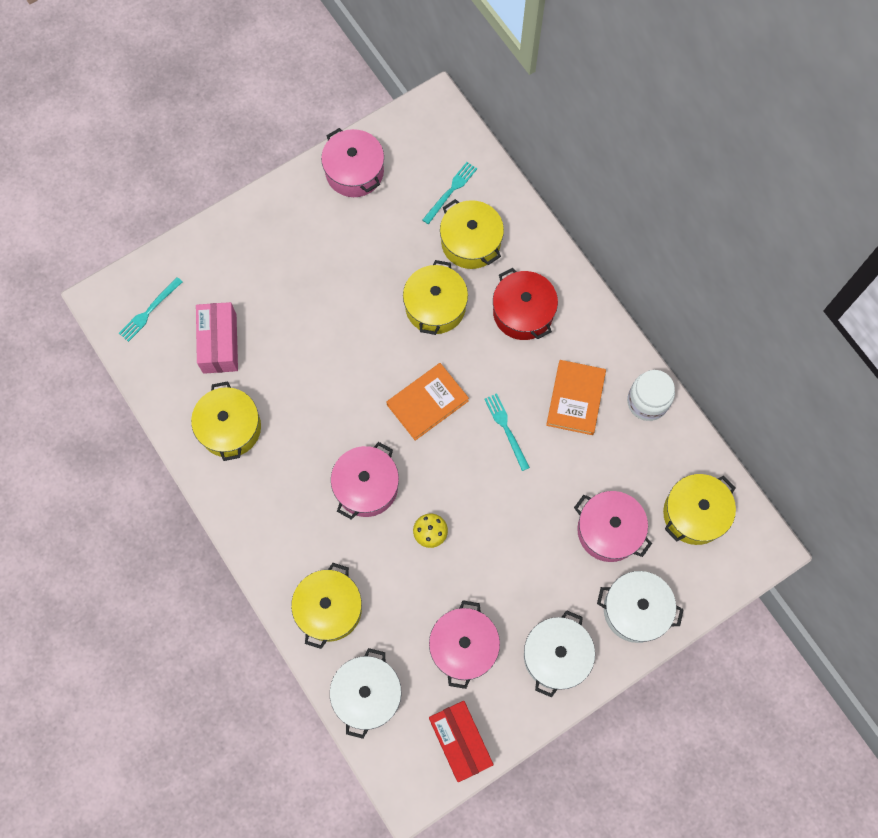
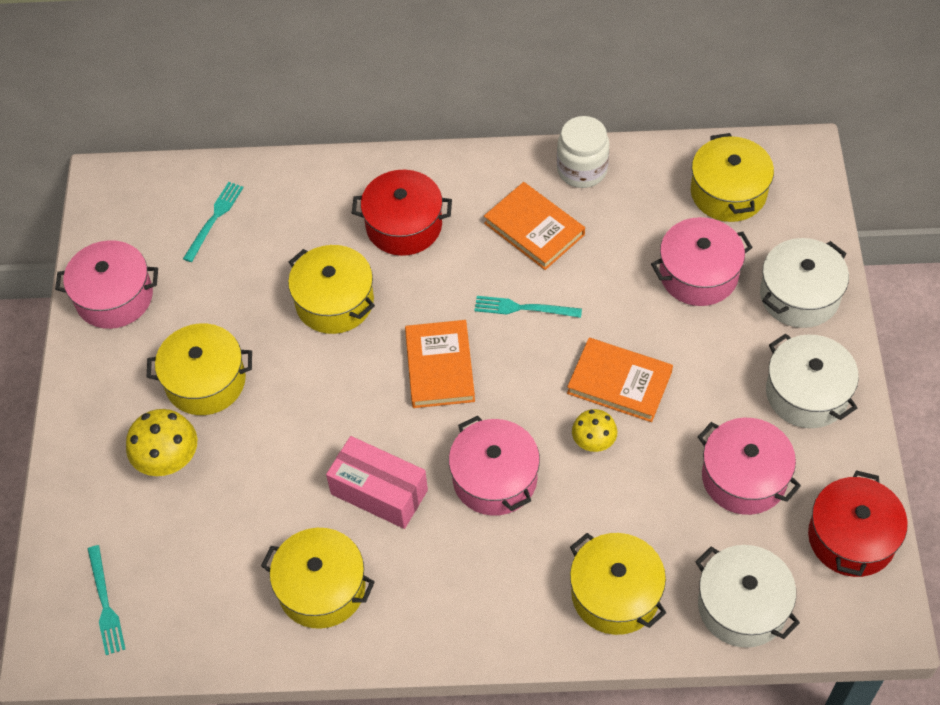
camera: 55 degrees left, 15 degrees down
pink box [196,302,238,374] -> pink box moved to [326,436,428,529]
turquoise fork [422,162,477,224] -> turquoise fork turned 45 degrees clockwise [183,182,244,262]
red box [429,701,494,782] -> red pot [808,470,908,577]
yellow pot [440,199,504,269] -> yellow pot moved to [147,324,252,415]
none -> yellow mushroom [126,409,197,476]
none -> orange book [567,338,673,422]

